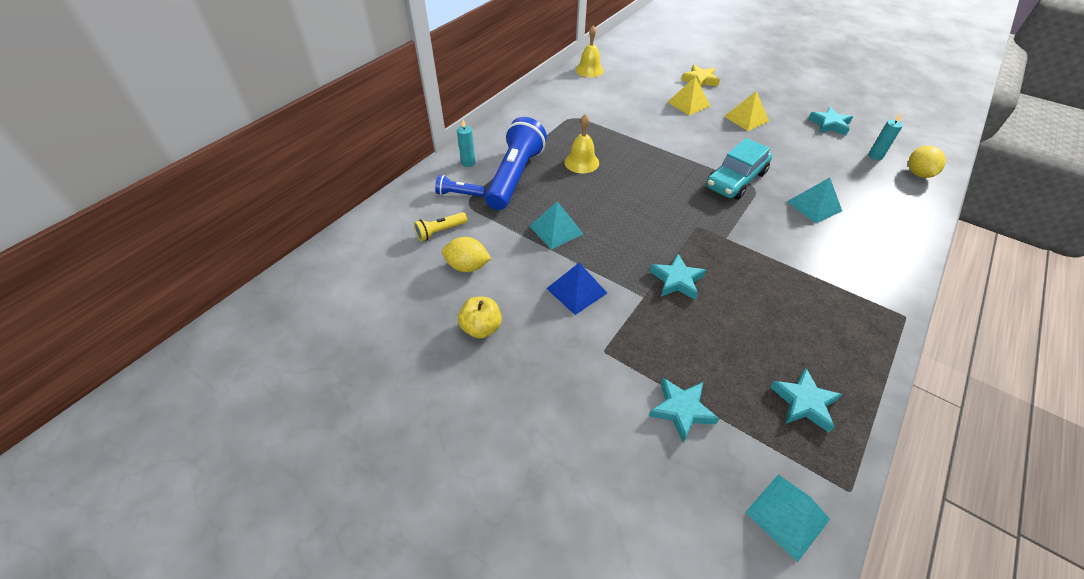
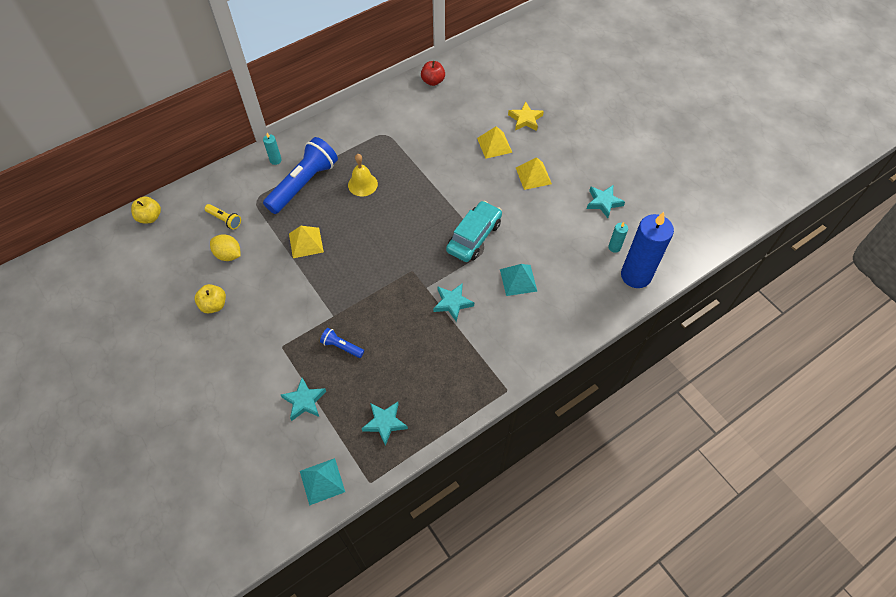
camera: 20 degrees right, 10 degrees up
yellow flashlight [414,212,467,241] -> yellow flashlight turned 135 degrees counterclockwise [205,204,241,229]
blue flashlight [435,175,486,197] -> blue flashlight moved to [320,328,364,358]
turquoise pyramid [530,201,583,249] -> yellow pyramid [289,226,324,258]
blue pyramid [546,263,607,315] -> none
yellow bell [575,26,604,77] -> red apple [421,61,445,86]
turquoise star [650,254,706,300] -> turquoise star moved to [433,283,474,322]
turquoise car [706,138,772,200] -> turquoise car turned 150 degrees clockwise [446,201,502,262]
yellow lemon [908,146,946,178] -> blue candle [621,212,674,288]
none -> yellow apple [131,196,161,223]

